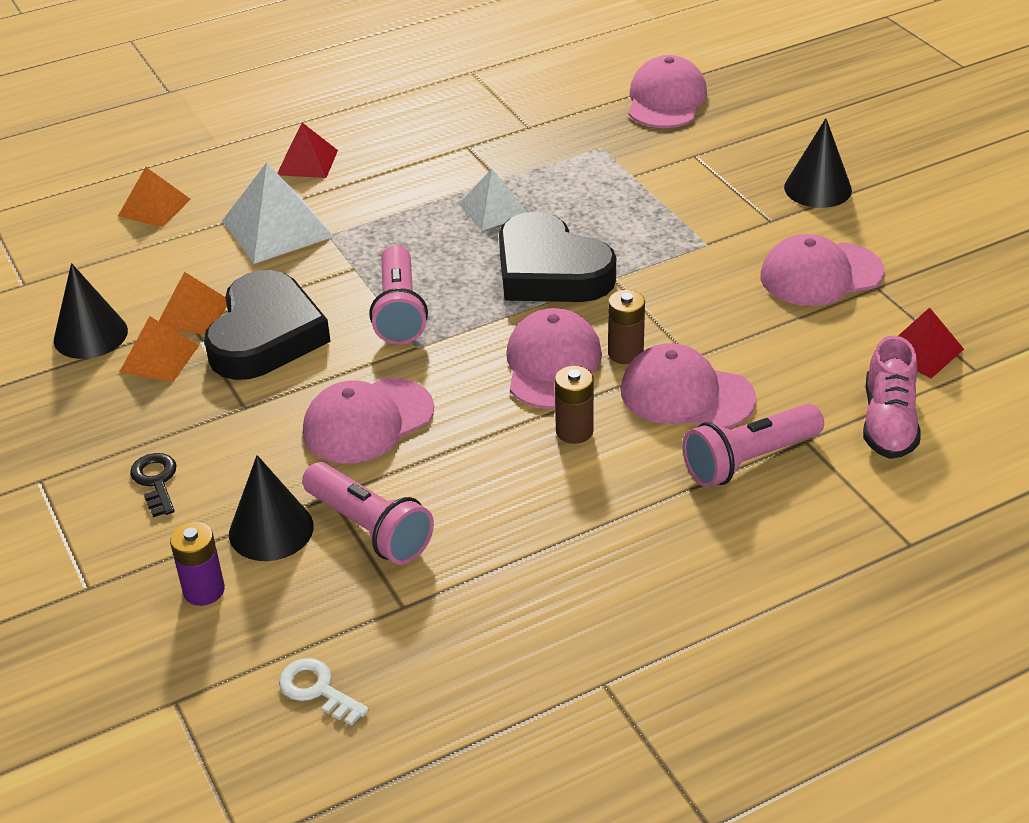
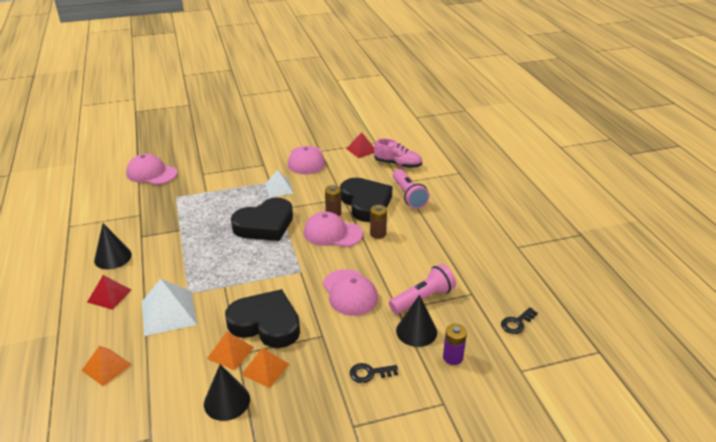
camera: 80 degrees left, 5 degrees down
white key [279,658,369,726] -> black key [501,307,538,334]
pink flashlight [369,245,428,344] -> none
white pyramid [459,169,527,231] -> white pyramid moved to [265,170,294,197]
pink cap [621,343,756,428] -> black heart [340,178,392,222]
black cone [784,118,852,208] -> black cone moved to [94,223,132,269]

